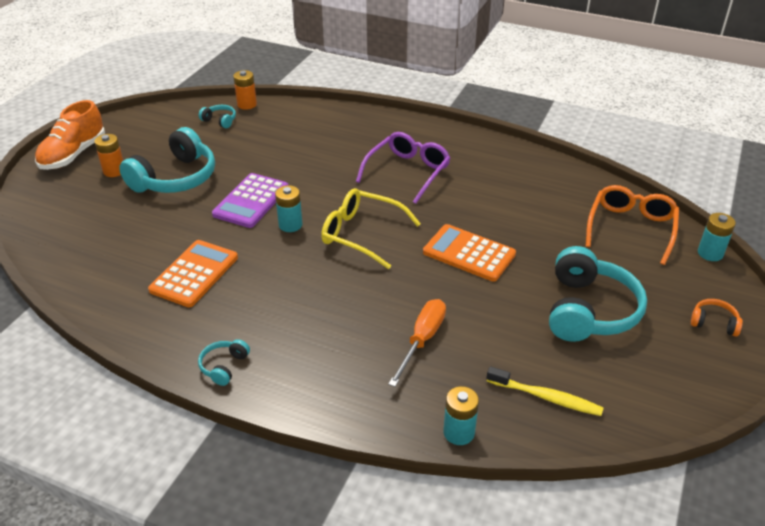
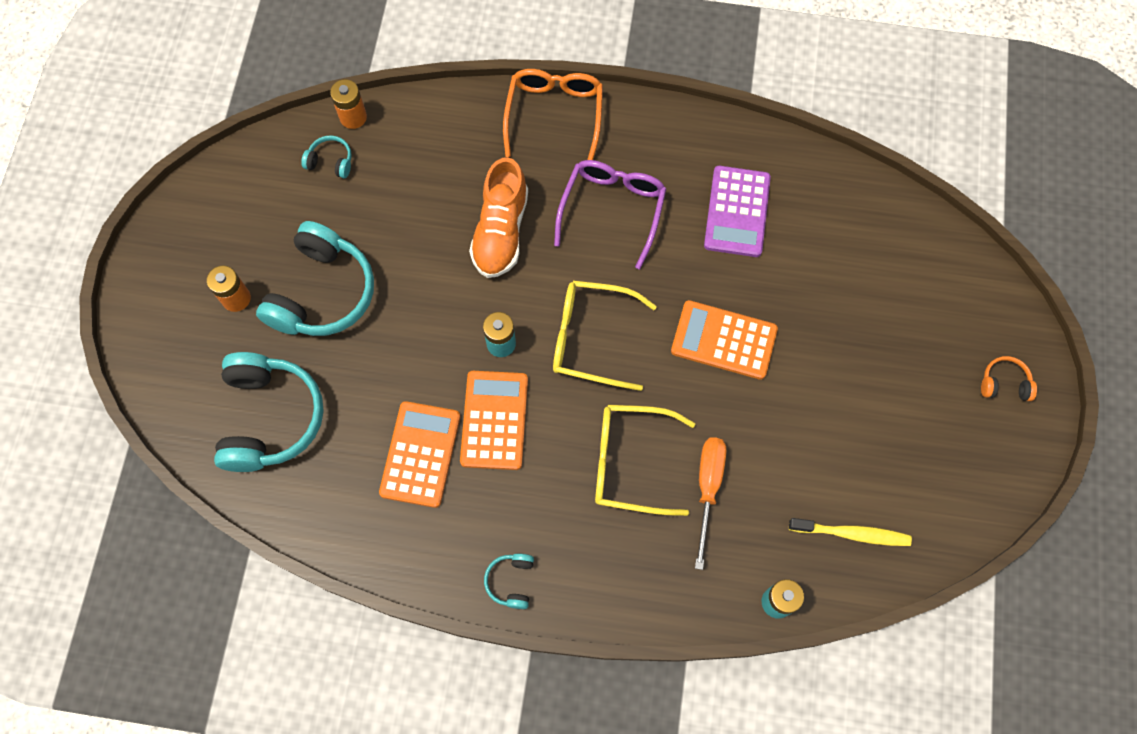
camera: 15 degrees left, 30 degrees up
orange shoe [35,100,105,170] -> orange shoe moved to [469,157,528,278]
purple calculator [212,173,288,228] -> purple calculator moved to [704,166,771,257]
turquoise headphones [549,246,647,342] -> turquoise headphones moved to [214,352,324,472]
orange glasses [585,185,679,265] -> orange glasses moved to [503,69,603,160]
turquoise battery [698,213,736,261] -> none
none -> orange calculator [460,371,528,470]
none -> yellow glasses [595,404,696,516]

